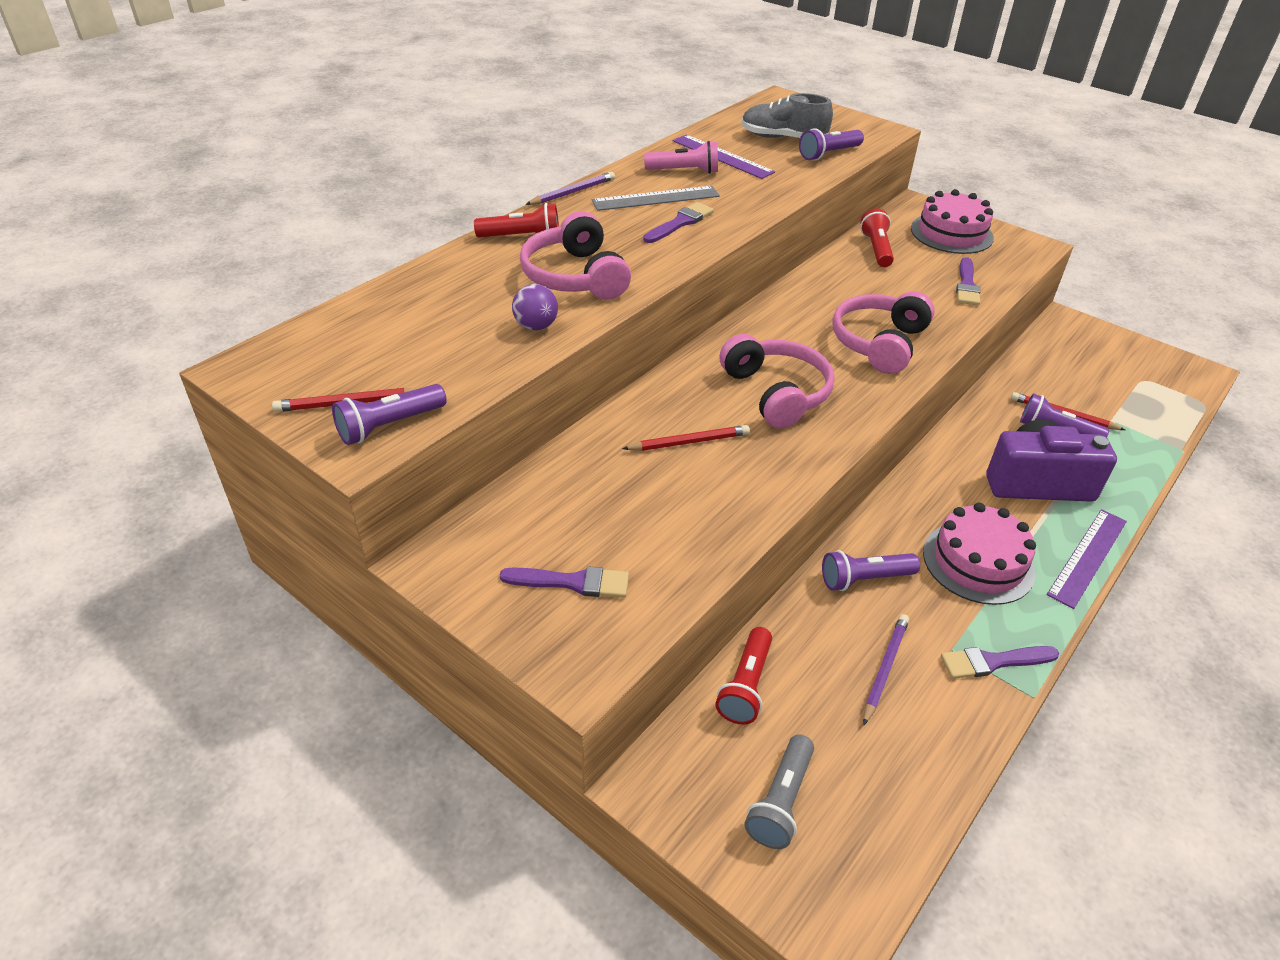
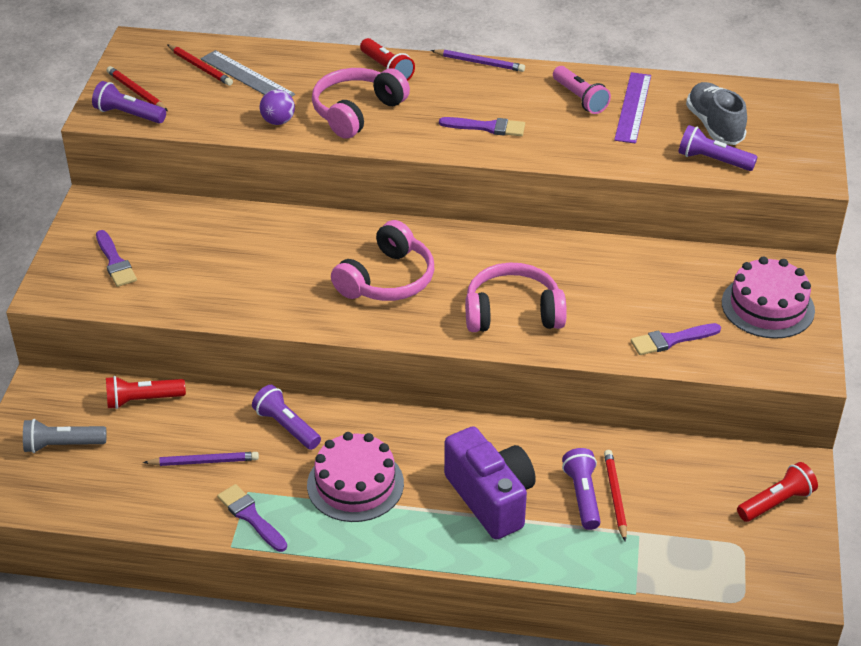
camera: 60 degrees right, 0 degrees up
grey ruler [592,186,720,211] -> grey ruler moved to [200,50,295,97]
red pencil [622,425,750,451] -> red pencil moved to [167,44,233,86]
red flashlight [860,209,894,267] -> red flashlight moved to [737,462,818,522]
purple ruler [1047,509,1127,609] -> none

